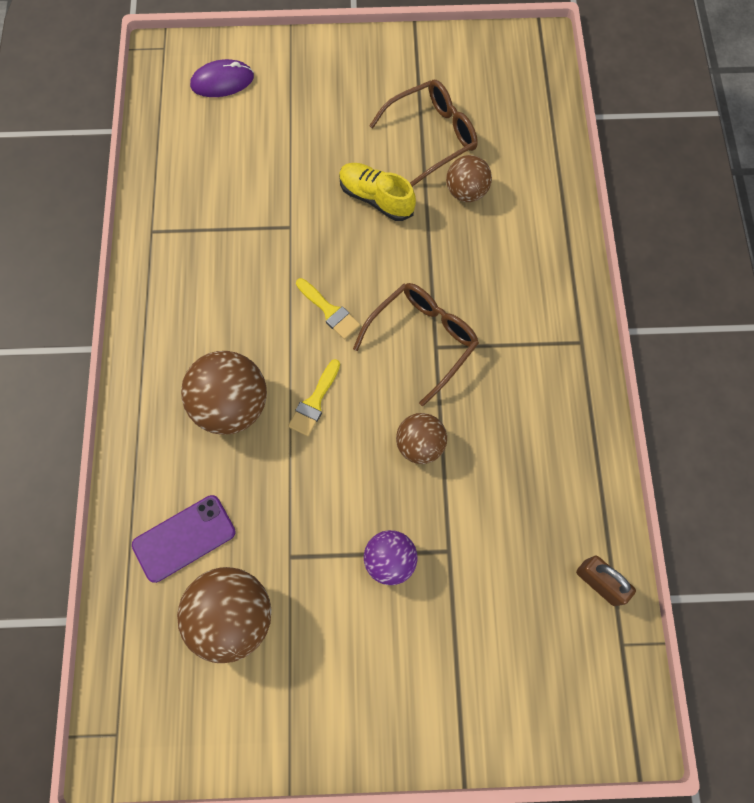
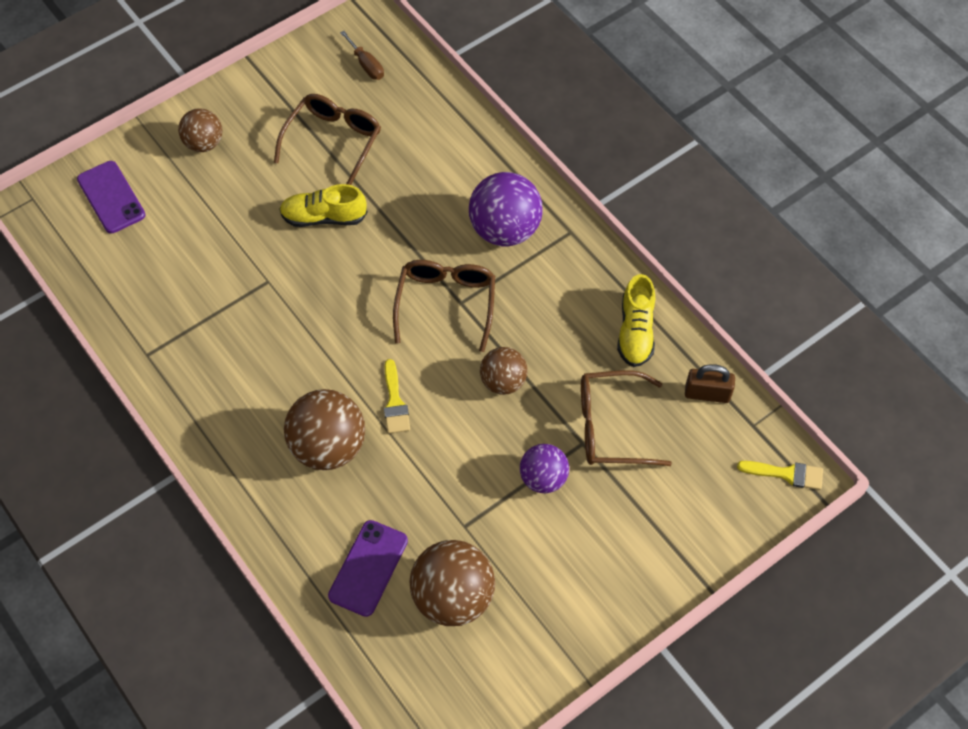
camera: 35 degrees left, 10 degrees down
purple mouse [190,59,254,97] -> purple phone [77,161,146,233]
yellow brush [296,278,360,339] -> yellow brush moved to [737,461,823,490]
brown ball [446,155,492,202] -> brown ball moved to [178,108,223,152]
none -> brown screwdriver [340,31,384,80]
none -> purple ball [469,172,543,246]
none -> brown glasses [581,370,672,466]
none -> yellow shoe [617,274,655,367]

